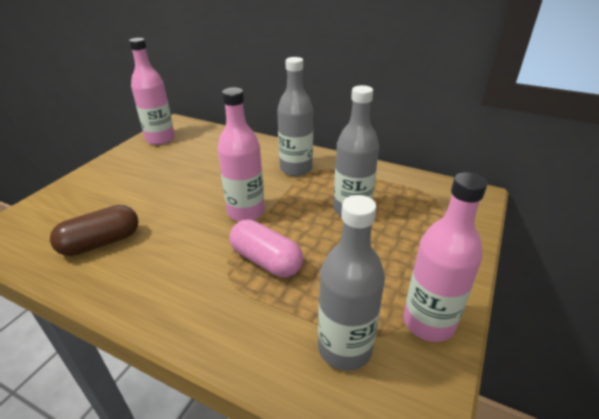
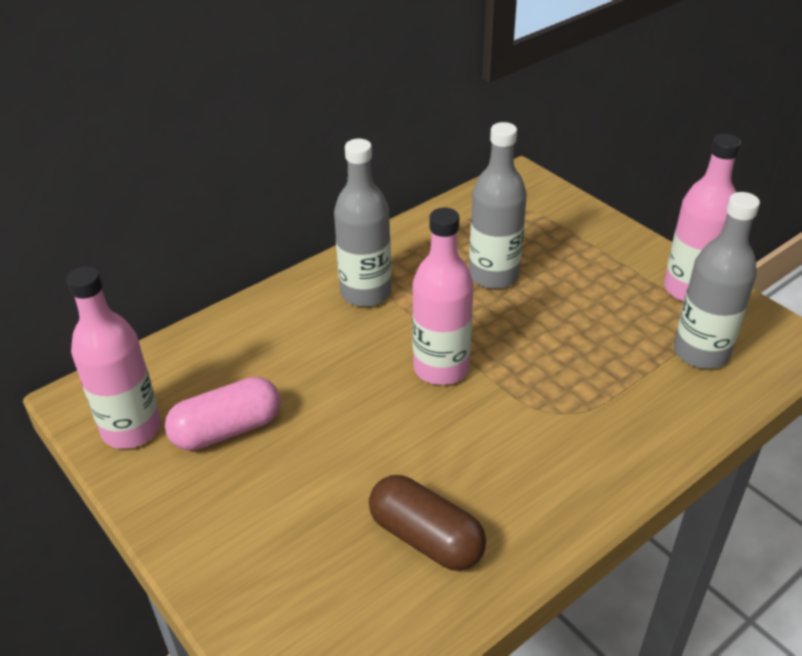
camera: 65 degrees left, 5 degrees up
brown capsule [50,205,139,256] -> brown capsule turned 45 degrees counterclockwise [369,475,486,571]
pink capsule [230,219,303,277] -> pink capsule moved to [165,377,281,451]

